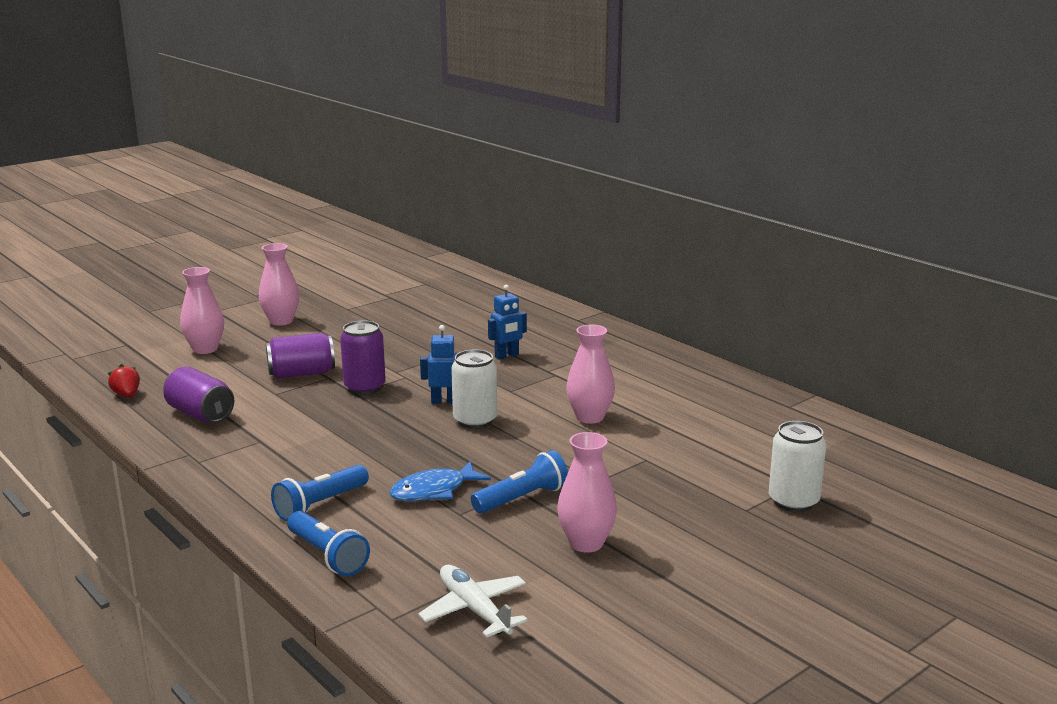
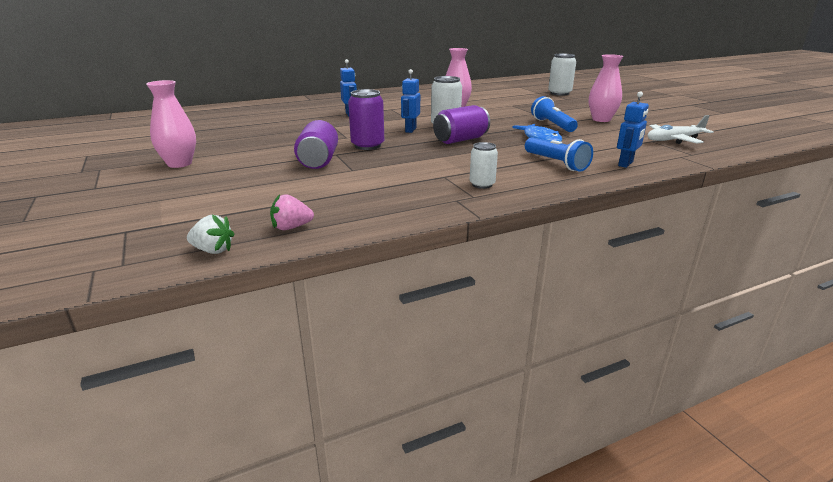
camera: 75 degrees left, 5 degrees up
red strawberry [108,364,140,397] -> pink strawberry [270,194,314,230]
purple can [163,366,234,423] -> purple can moved to [433,105,490,144]
pink vase [180,267,224,354] -> none
blue flashlight [287,511,370,576] -> blue robot [617,91,649,168]
none -> white strawberry [187,215,235,254]
none -> white can [470,142,498,189]

